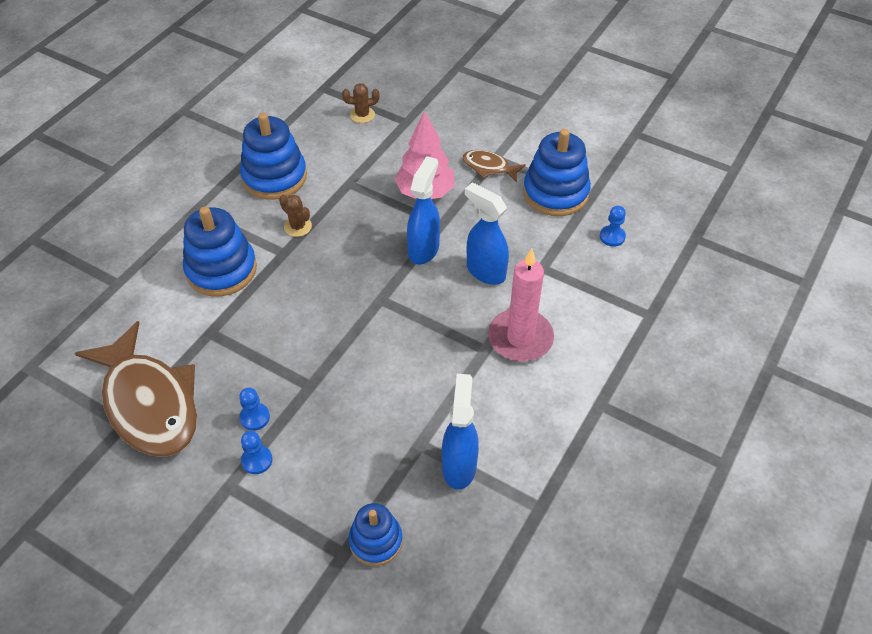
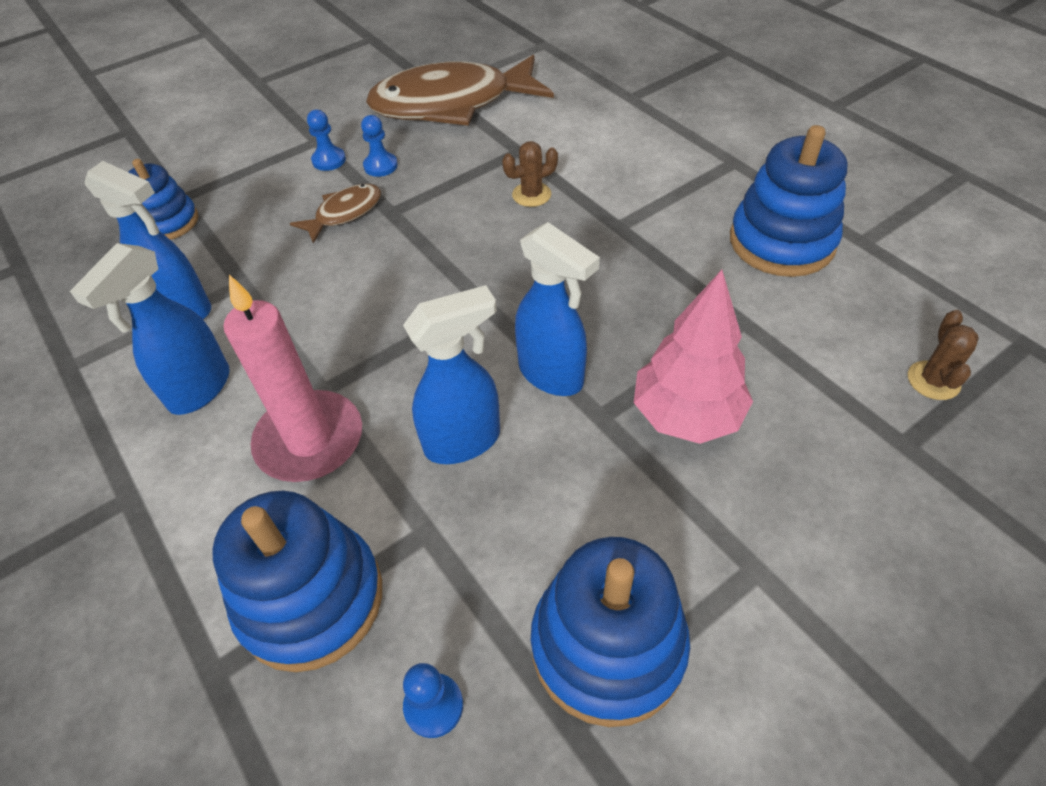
camera: 115 degrees right, 0 degrees up
blue stacking toy [183,206,257,297] -> blue stacking toy moved to [212,491,382,672]
brown cactus [279,195,312,237] -> brown cactus moved to [502,141,558,207]
brown fish [462,150,526,183] -> brown fish moved to [290,184,381,244]
none -> blue spray bottle [70,243,230,415]

